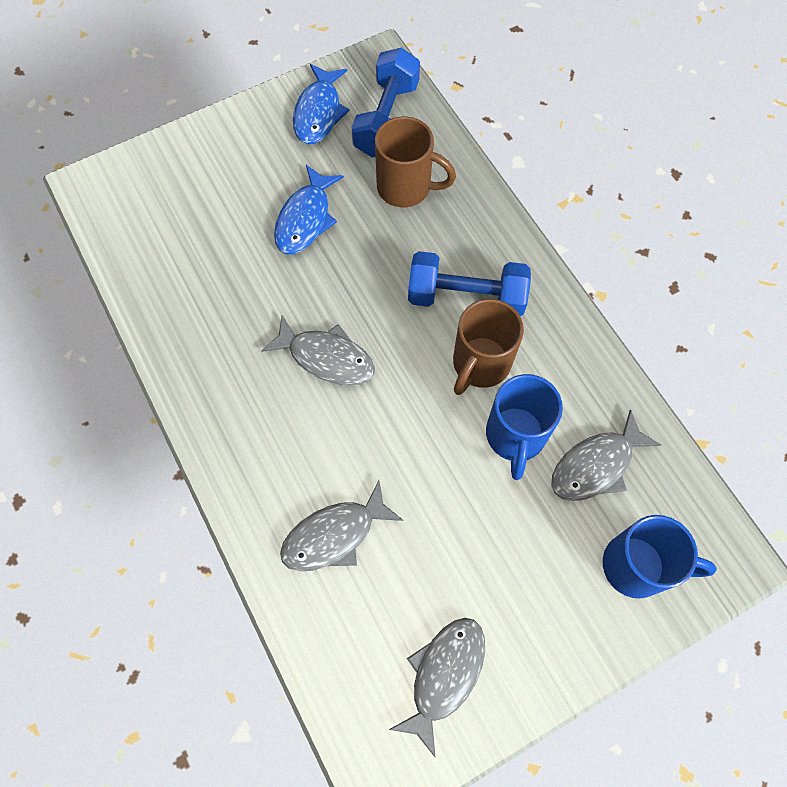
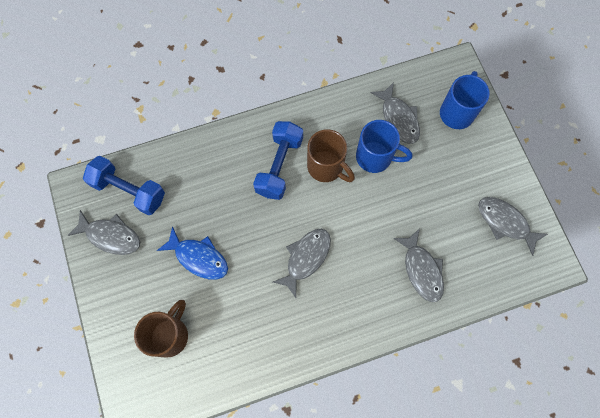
camera: 80 degrees left, 5 degrees up
blue fish [293,64,350,144] -> grey fish [67,210,140,255]
brown mug [375,116,456,207] -> brown mug moved to [134,300,188,357]

